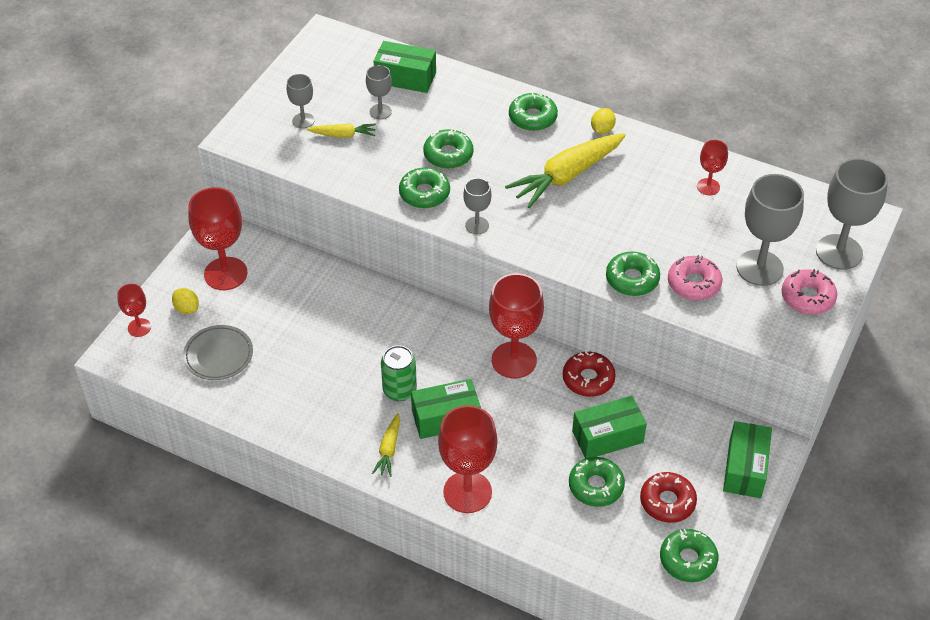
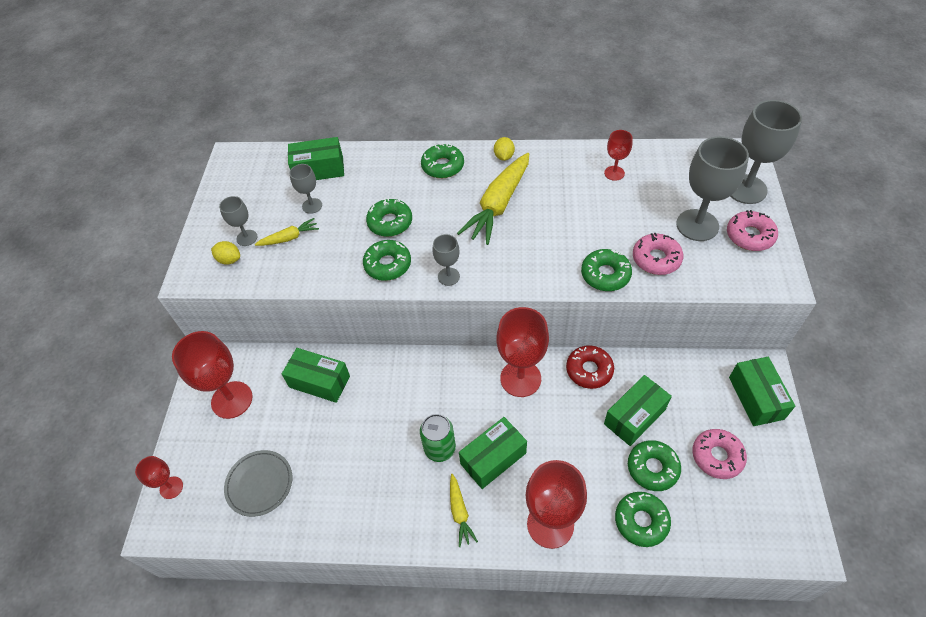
camera: 20 degrees left, 5 degrees up
yellow lemon [172,288,199,314] -> yellow lemon moved to [211,241,240,265]
red donut [640,472,697,523] -> pink donut [692,429,747,479]
green donut [660,529,718,582] -> green donut moved to [615,492,671,547]
none -> green box [282,348,350,403]

